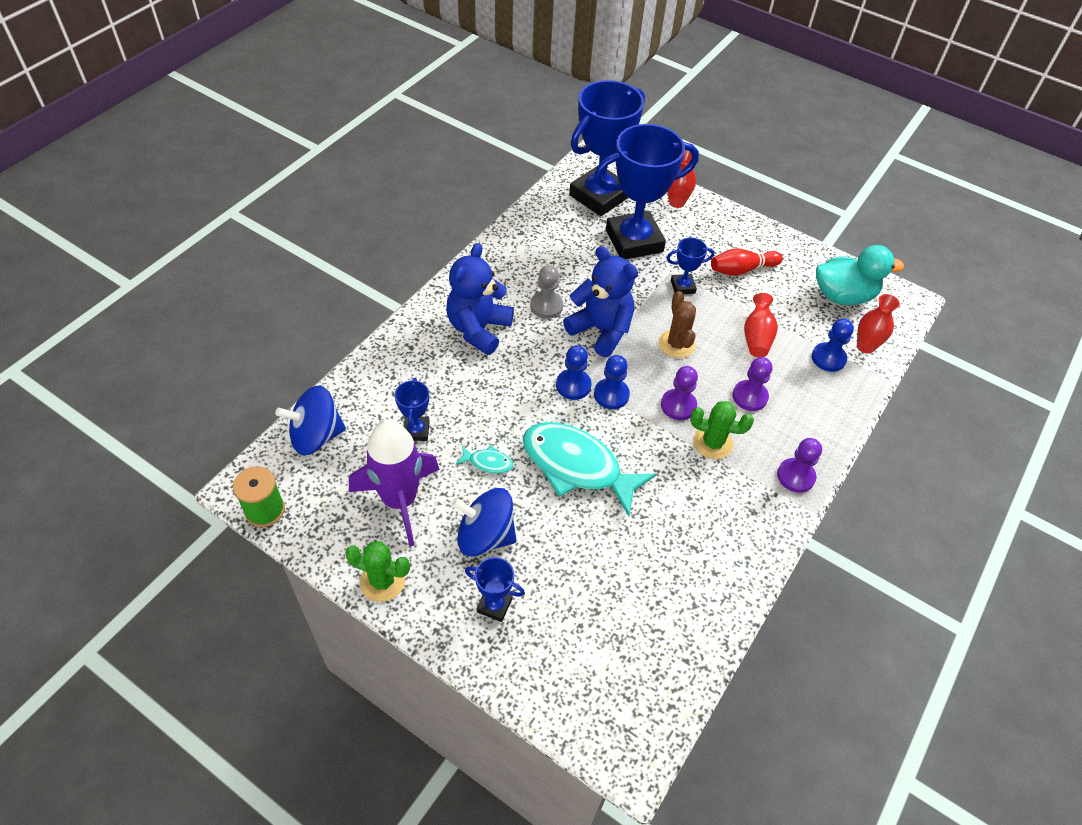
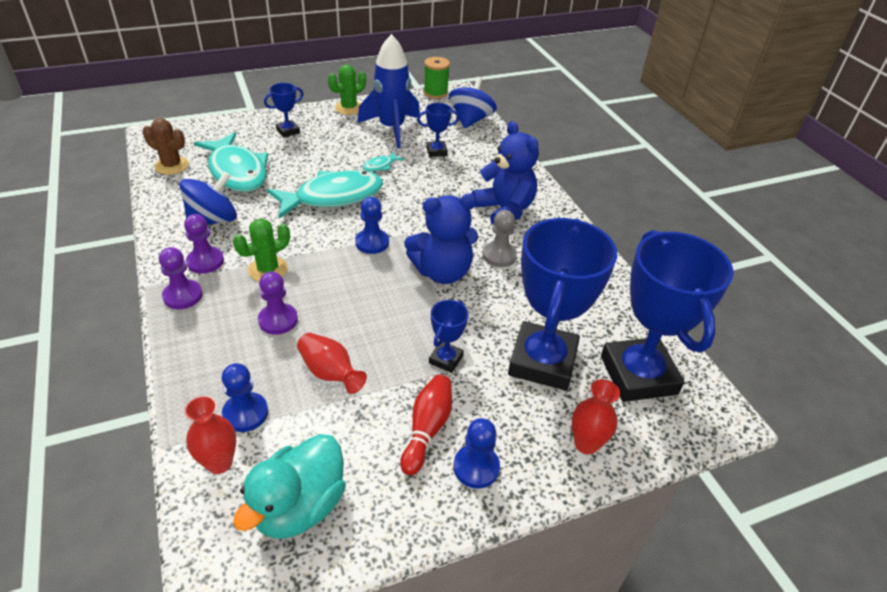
camera: 125 degrees right, 10 degrees down
purple rocket [349,419,440,547] -> blue rocket [357,34,420,149]
blue trophy [395,378,430,441] -> blue trophy turned 45 degrees counterclockwise [417,103,459,157]
blue spinning top [451,488,517,556] -> blue spinning top moved to [179,172,237,225]
blue pawn [556,345,592,400] -> blue pawn moved to [453,418,500,489]
brown cactus [659,291,696,358] -> brown cactus moved to [143,118,189,175]
purple pawn [661,366,698,420] -> purple pawn moved to [184,214,224,274]
none -> turquoise fish [194,132,268,192]

